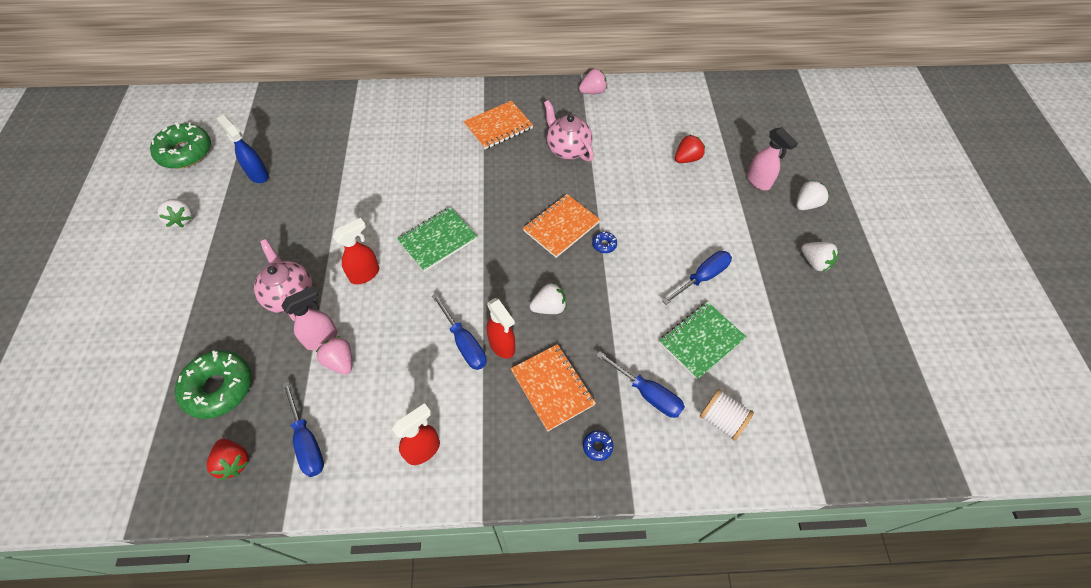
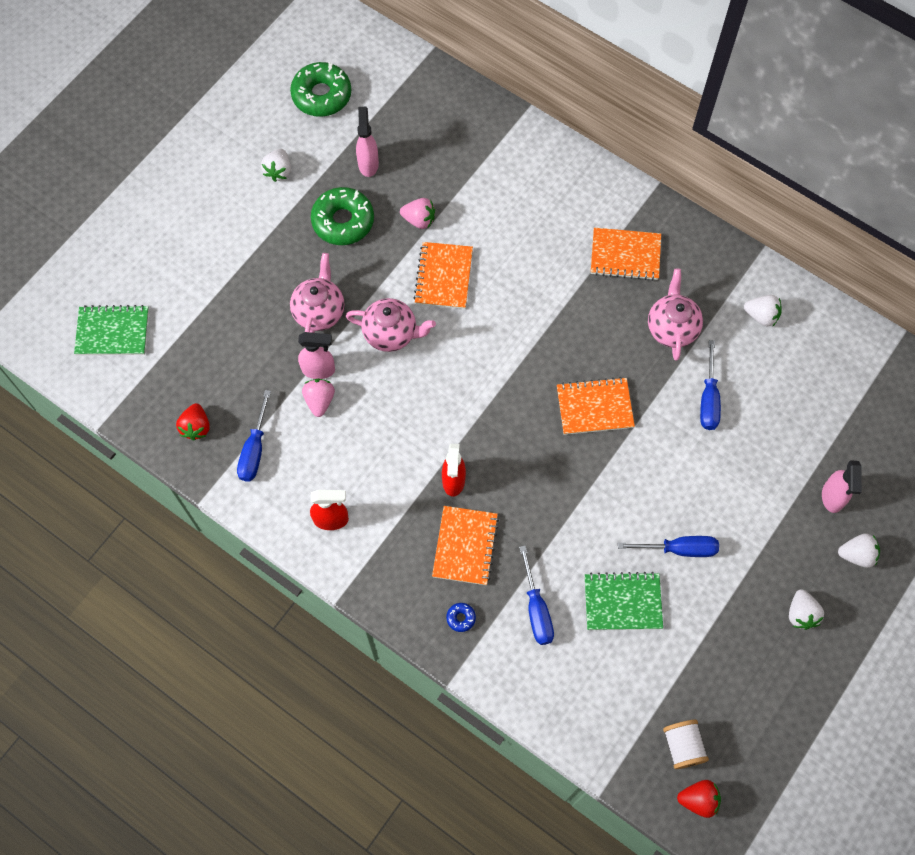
camera: 40 degrees right, 10 degrees up
green donut [175,350,252,419] -> green donut moved to [311,187,374,245]
blue spray bottle [217,115,269,183] -> pink spray bottle [356,107,379,177]
red spray bottle [333,218,379,285] -> pink teapot [346,298,436,352]
green notebook [397,207,477,272] -> green notebook moved to [74,305,149,355]
blue screwdriver [432,293,487,370] -> blue screwdriver moved to [700,340,721,430]
white strawberry [530,283,566,314] -> white strawberry moved to [744,295,782,327]
pink strawberry [579,69,607,94] -> pink strawberry moved to [400,198,435,229]
blue donut [592,232,617,253] -> none
red strawberry [675,135,705,163] -> red strawberry moved to [677,780,721,818]
white spool [700,389,754,441] -> white spool moved to [663,720,709,769]
none -> orange notebook [413,242,473,309]

